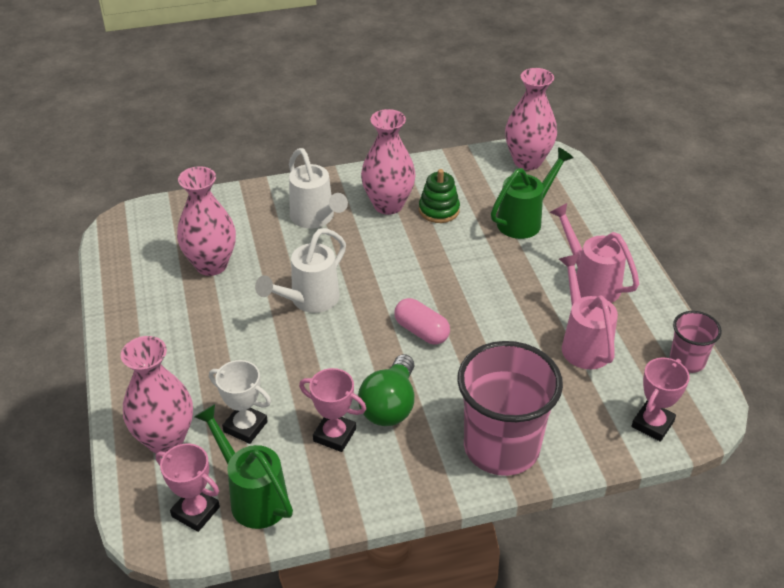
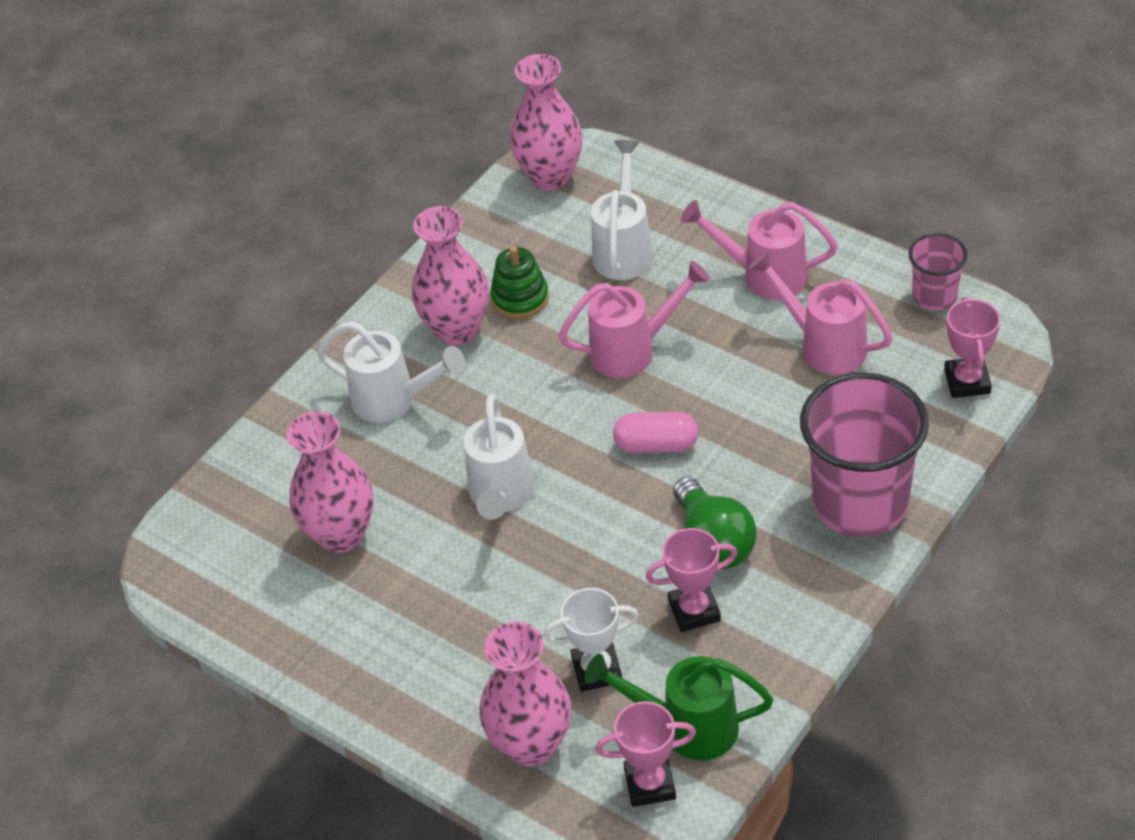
camera: 35 degrees left, 5 degrees up
green watering can [491,147,574,239] -> white watering can [591,140,653,280]
none -> pink watering can [558,261,710,378]

